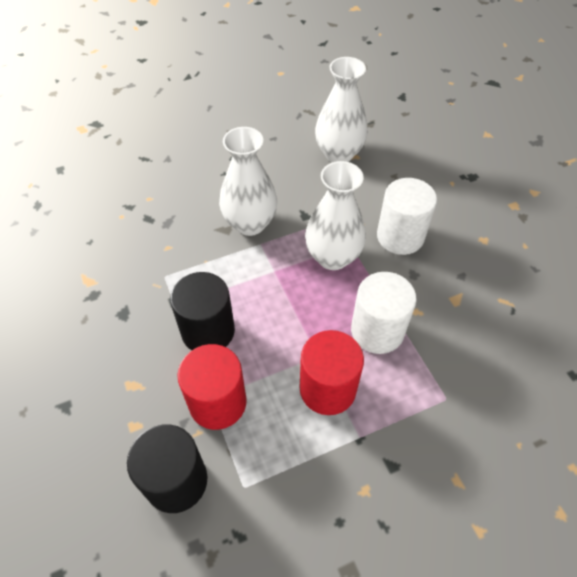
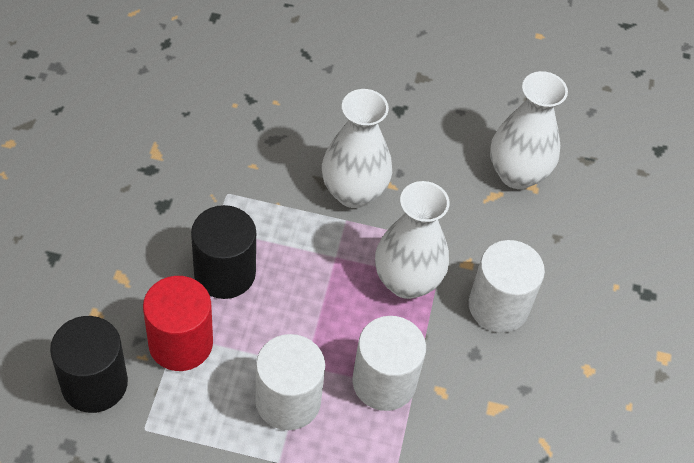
camera: 30 degrees right, 0 degrees up
red cylinder [300,330,364,415] -> white cylinder [255,334,325,430]

